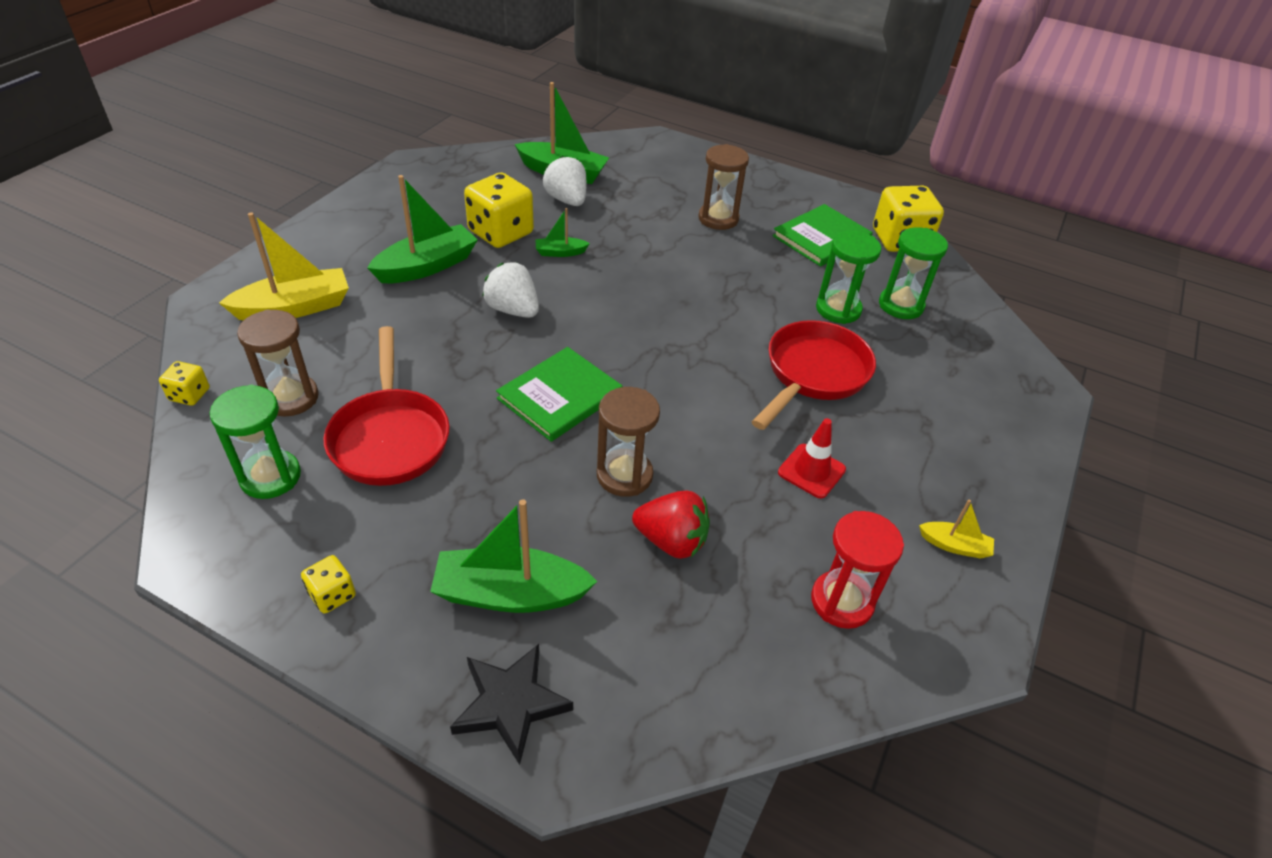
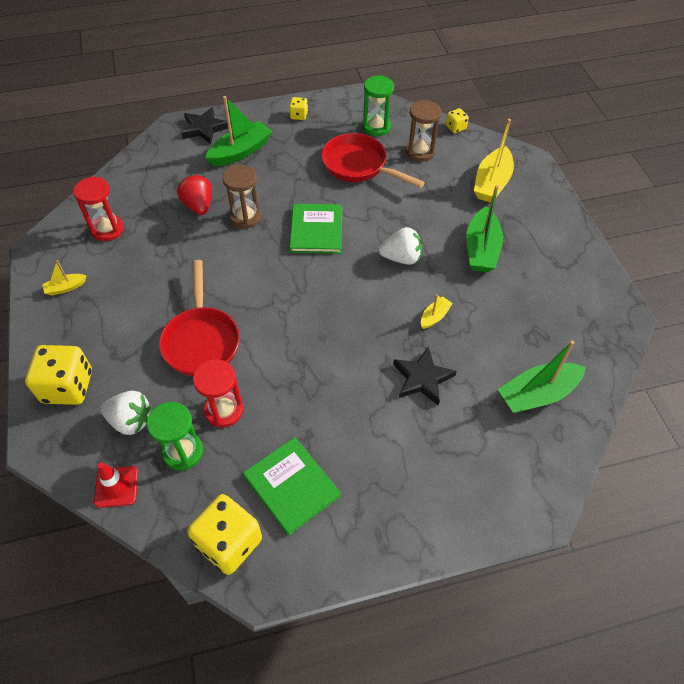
camera: 140 degrees right, 10 degrees up
yellow dice [464,172,534,248] -> yellow dice moved to [25,345,92,405]
green boat [535,208,590,257] -> yellow boat [421,294,453,329]
white strawberry [543,155,586,206] -> white strawberry moved to [100,391,151,435]
red strawberry [632,491,710,559] -> red strawberry turned 90 degrees clockwise [177,175,212,215]
brown hourglass [698,144,749,230] -> none
green book [773,204,873,267] -> green book turned 45 degrees counterclockwise [243,437,341,536]
red traffic cone [778,418,846,499] -> red traffic cone moved to [94,462,138,508]
green hourglass [816,231,881,324] -> red hourglass [193,359,243,427]
none -> black star [393,347,457,406]

